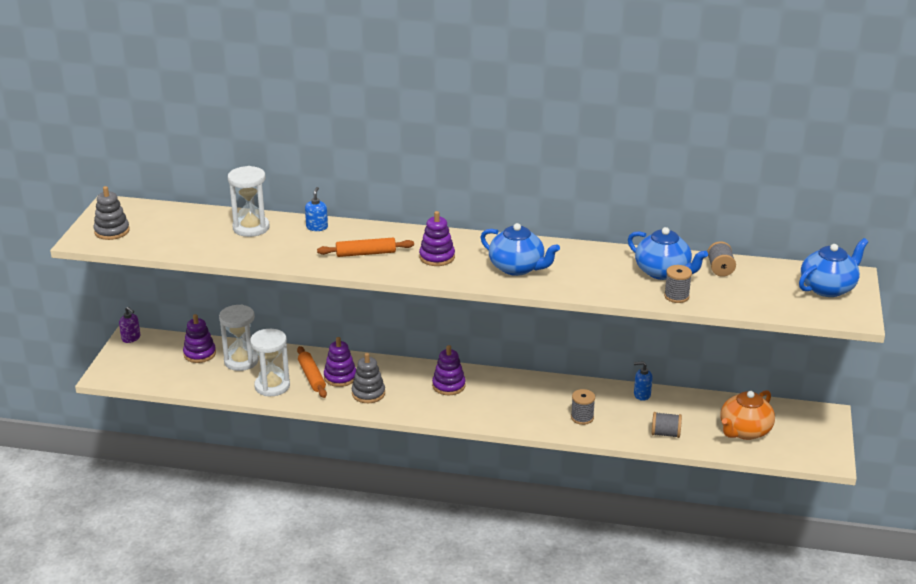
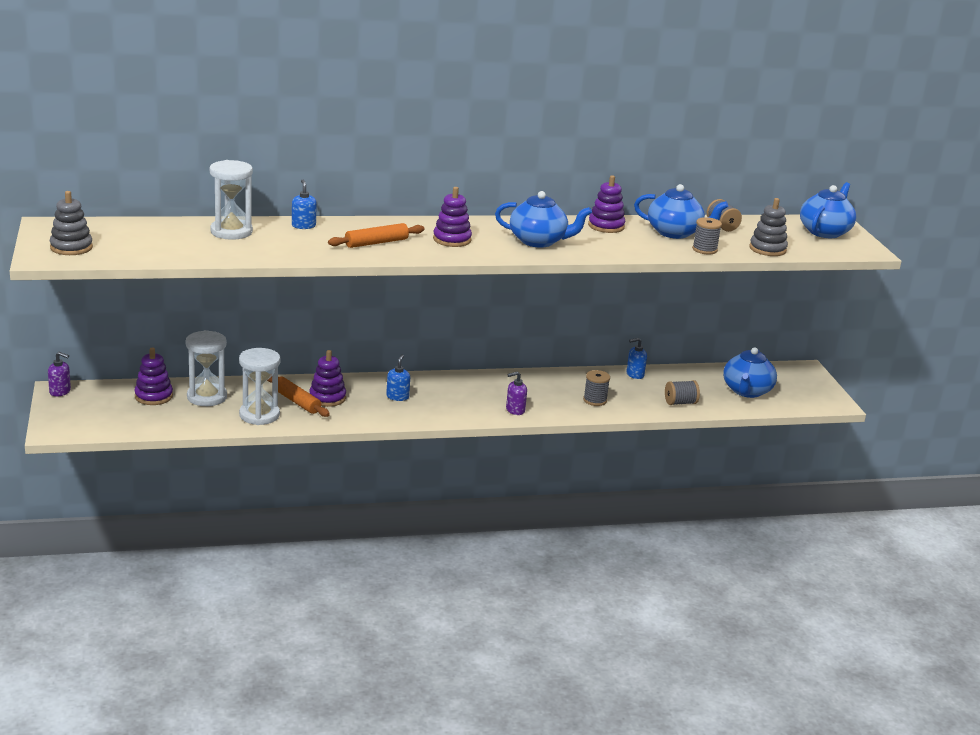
camera: 25 degrees left, 5 degrees down
grey stacking toy [352,353,385,403] -> grey stacking toy moved to [749,198,788,256]
purple stacking toy [432,345,466,395] -> purple stacking toy moved to [588,175,626,233]
orange teapot [720,390,775,440] -> blue teapot [723,347,777,398]
none -> blue soap dispenser [386,354,410,401]
none -> purple soap dispenser [506,371,527,415]

